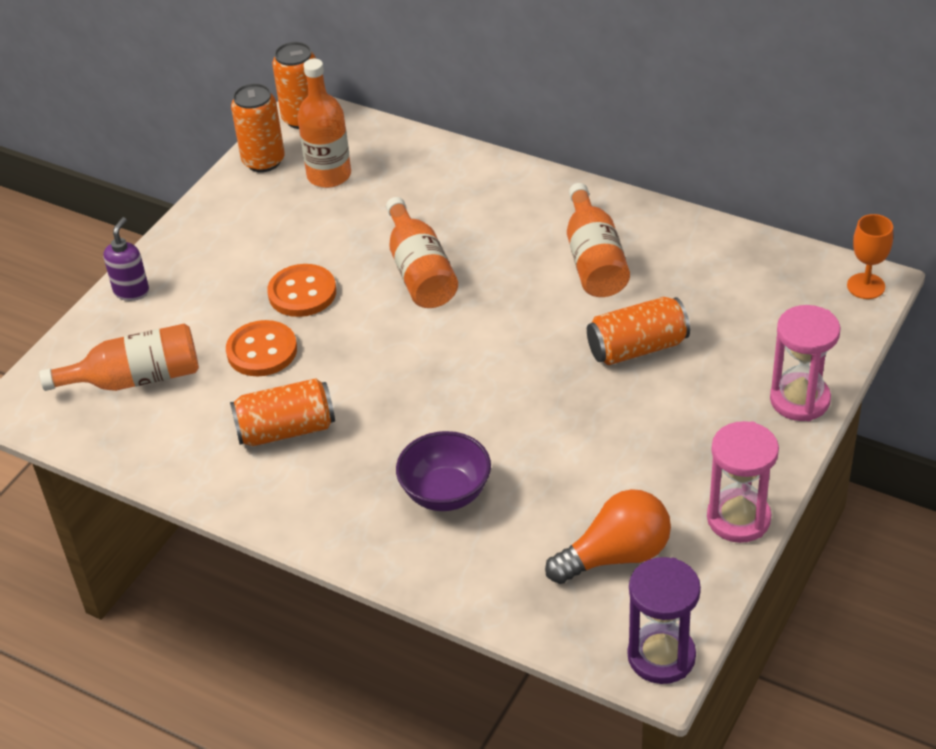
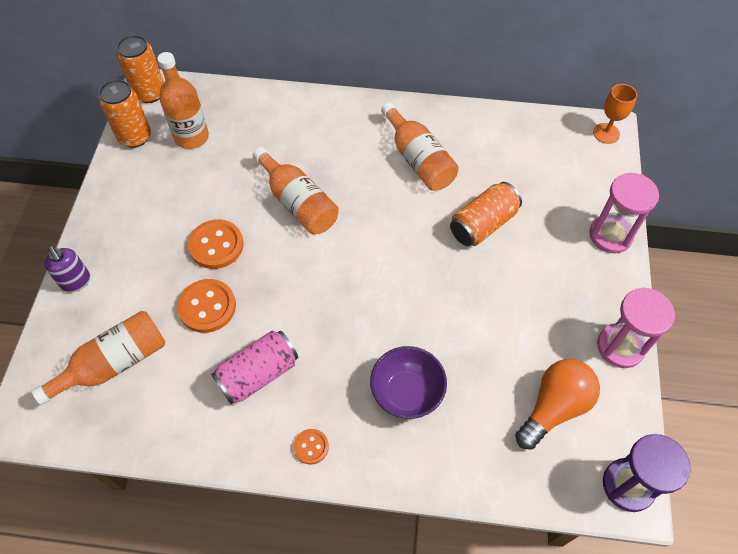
camera: 25 degrees left, 15 degrees up
purple soap dispenser [103,217,149,301] -> purple soap dispenser turned 150 degrees clockwise [44,246,90,293]
orange can [230,378,335,446] -> pink can [211,331,298,404]
none -> orange button [294,429,329,465]

